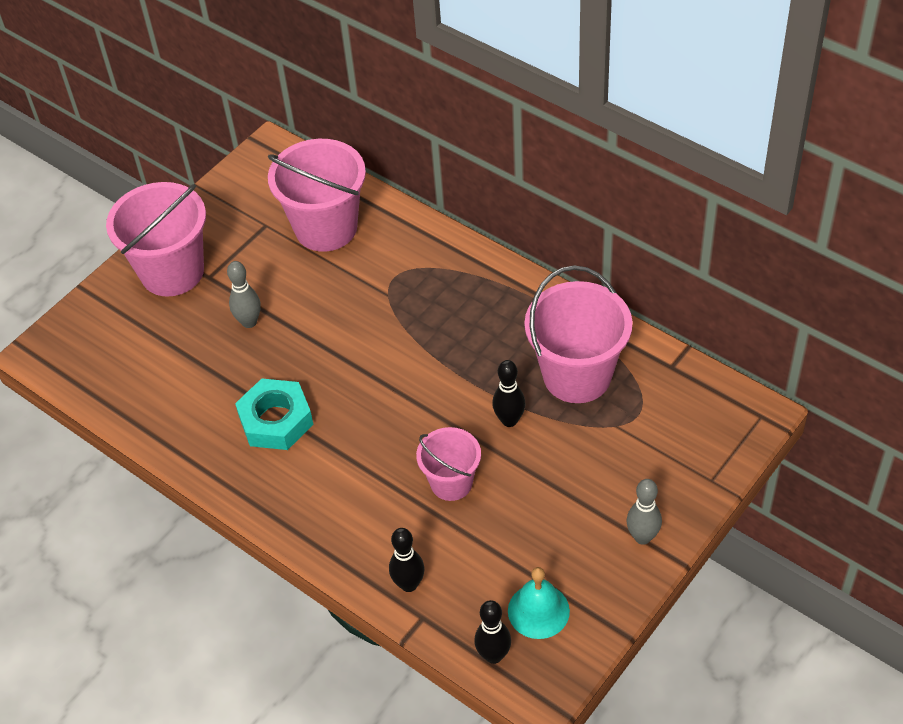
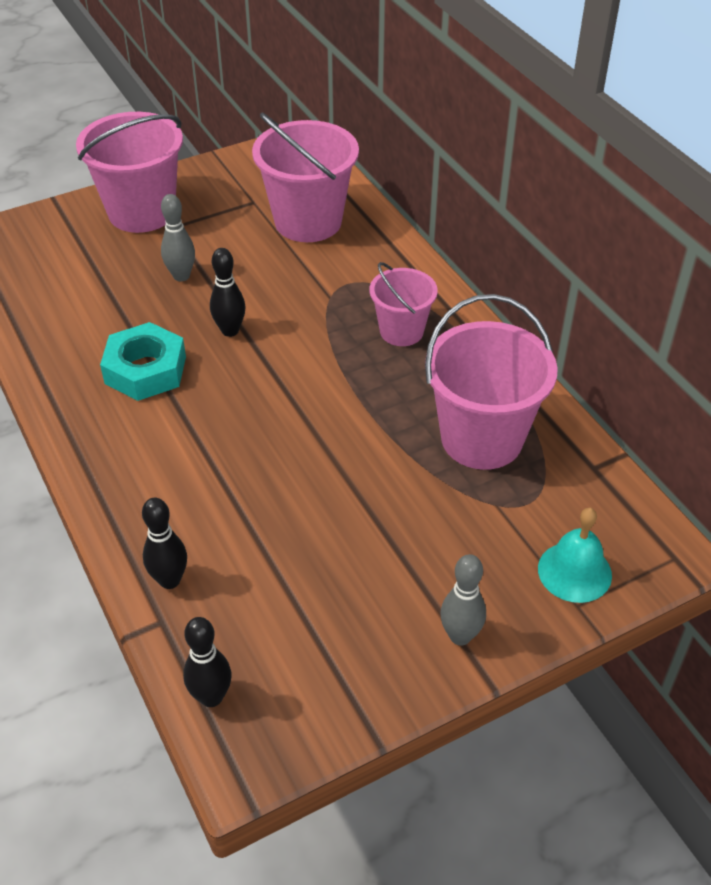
camera: 20 degrees right, 5 degrees down
pink bucket [416,427,481,501] -> pink bucket moved to [370,262,438,346]
black bowling pin [492,360,526,427] -> black bowling pin moved to [210,248,245,337]
turquoise bell [508,567,570,639] -> turquoise bell moved to [538,508,612,603]

